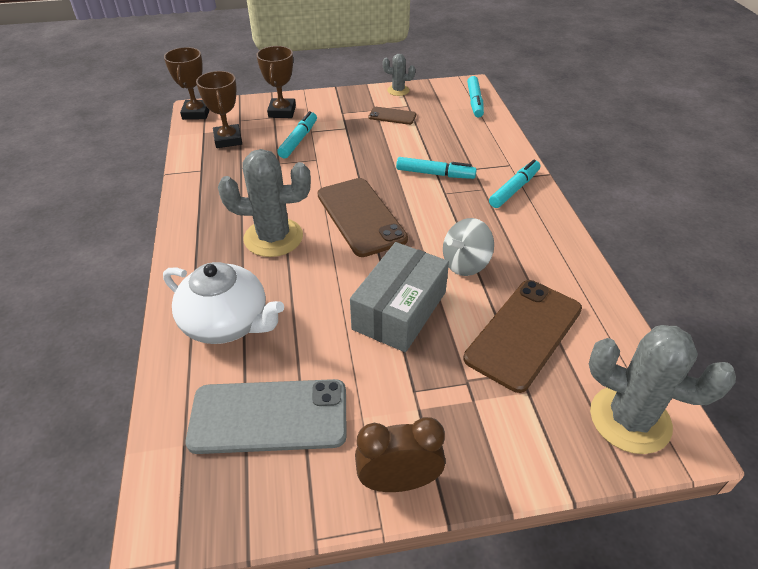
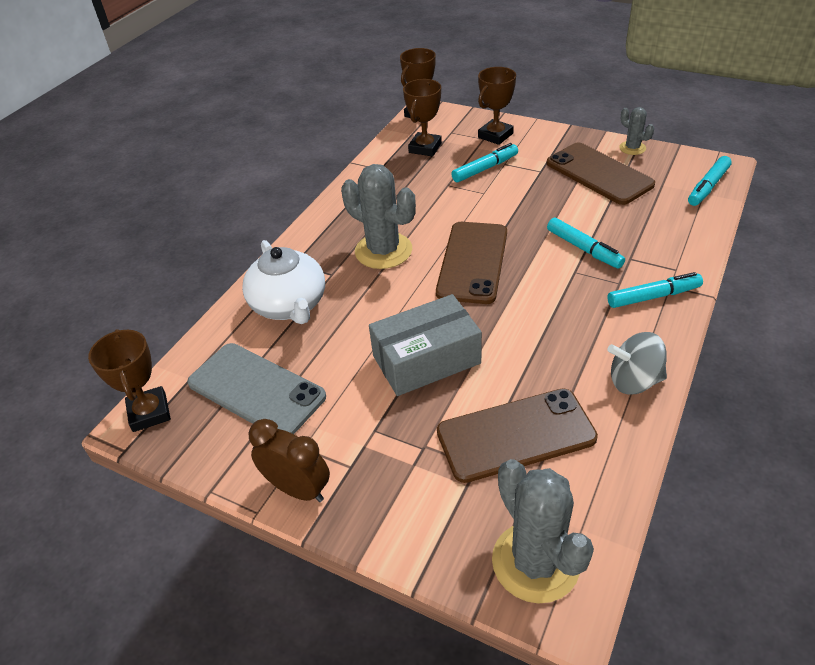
camera: 40 degrees right, 0 degrees up
brown phone [369,107,416,125] -> brown phone [546,142,655,205], size x2.01
grey spinning top [443,218,494,276] -> grey spinning top moved to [607,332,667,394]
none -> brown trophy [88,329,171,432]

